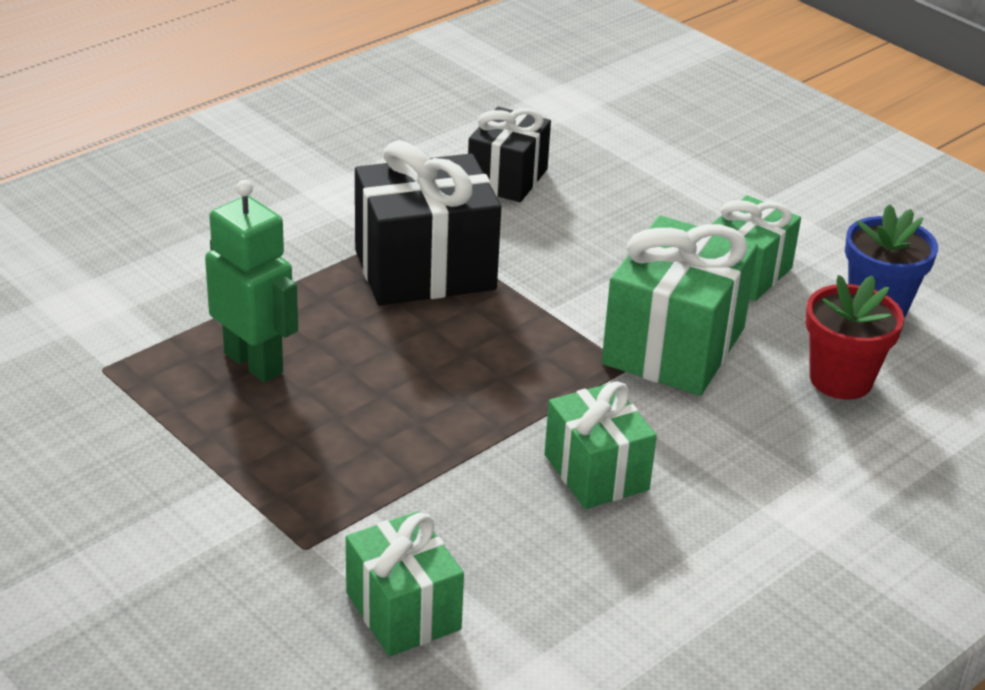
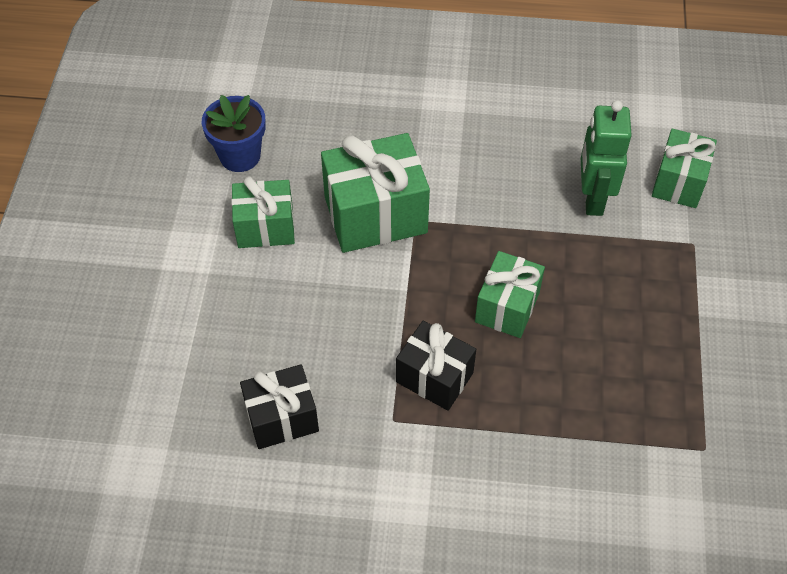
camera: 130 degrees left, 20 degrees up
green robot [205,180,298,382] -> green robot moved to [581,100,632,216]
black gift [355,140,501,305] -> black gift [396,321,476,411], size x0.63
green gift [545,381,657,509] -> green gift moved to [475,251,545,338]
red flower pot [805,275,904,400] -> none

